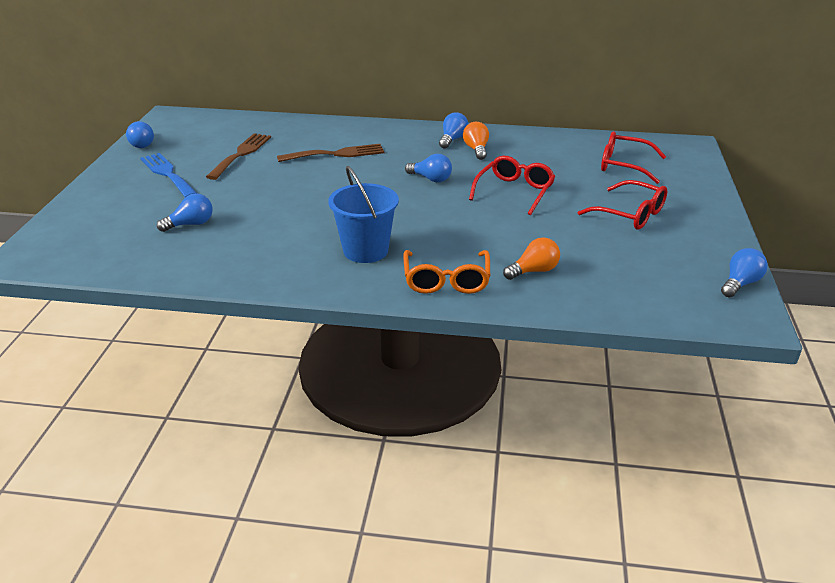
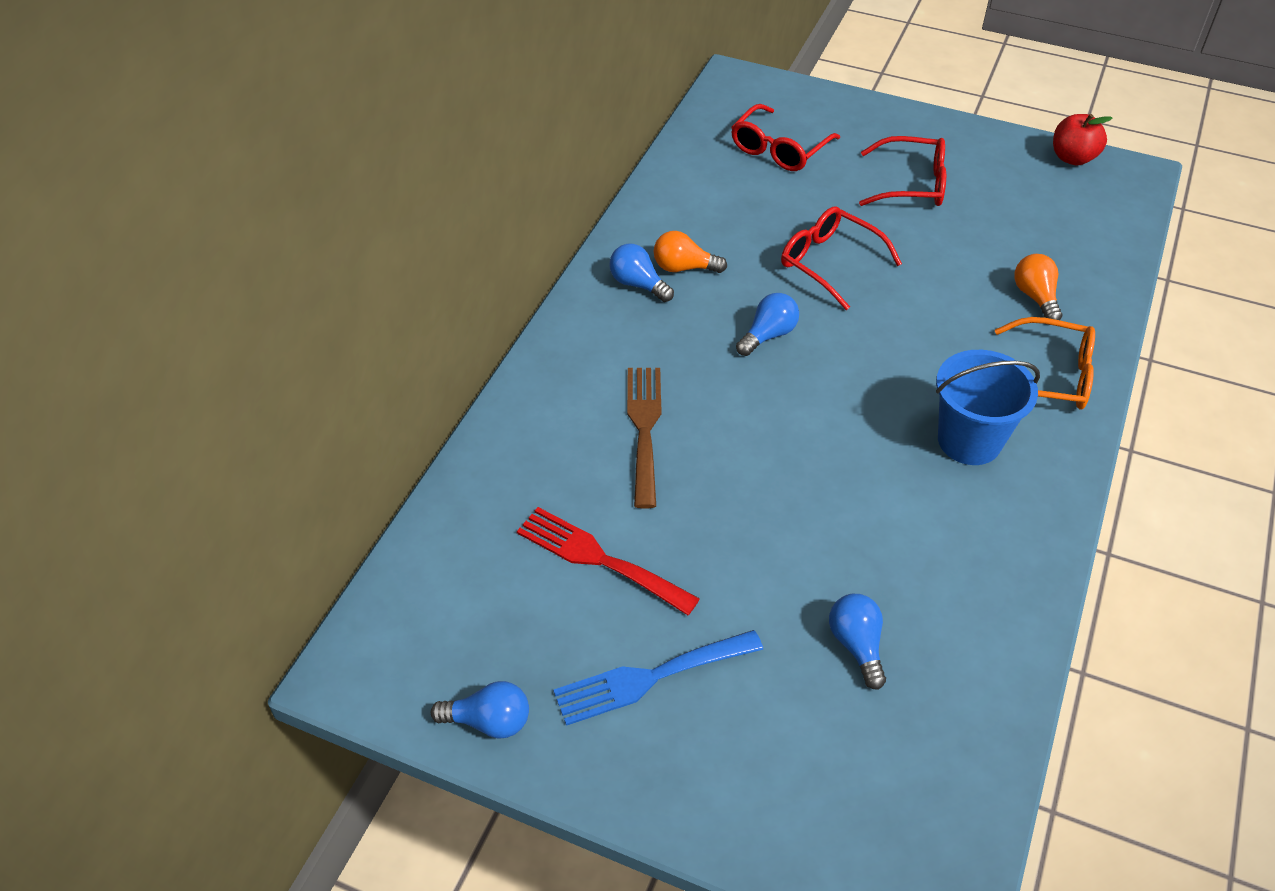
camera: 75 degrees left, 15 degrees up
brown fork [206,133,271,180] -> red fork [517,507,700,615]
red glasses [578,180,667,230] -> red glasses turned 45 degrees clockwise [859,136,946,206]
blue light bulb [721,248,768,297] -> red apple [1053,114,1112,166]

